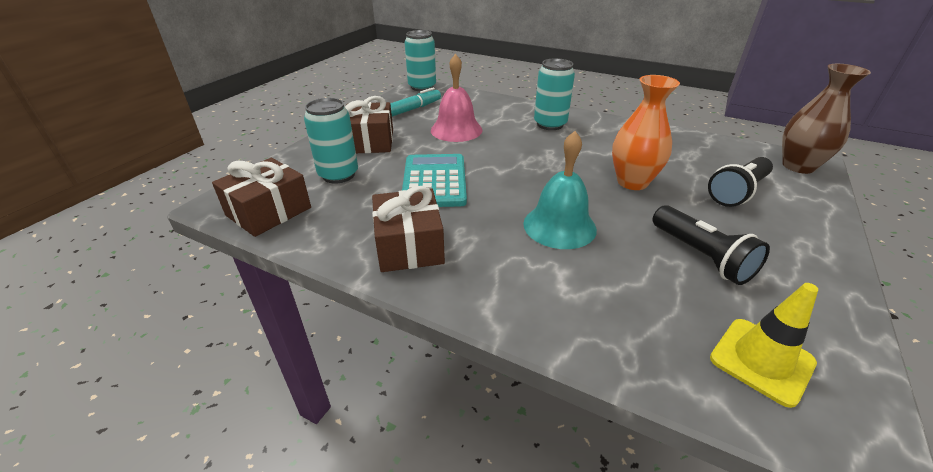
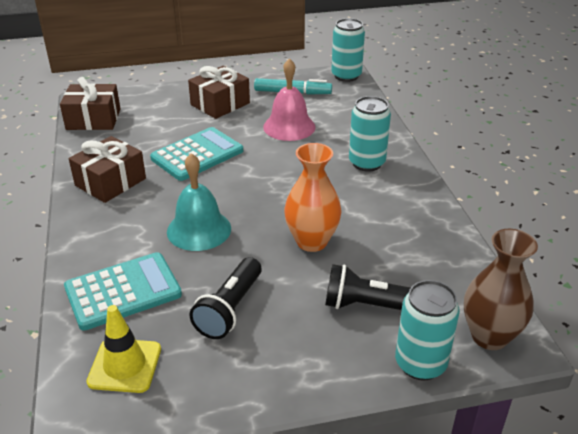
camera: 50 degrees right, 0 degrees up
turquoise can [304,98,358,184] -> turquoise can moved to [395,280,460,381]
none -> turquoise calculator [64,252,182,331]

